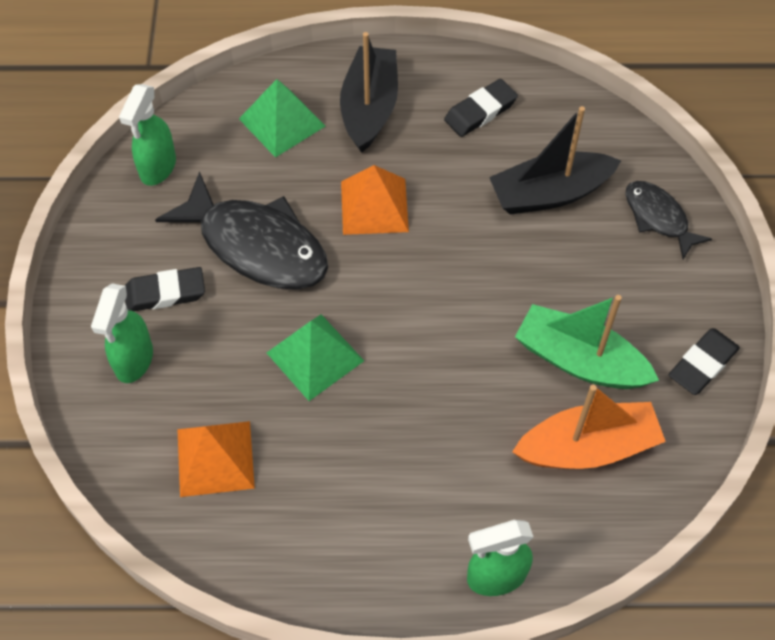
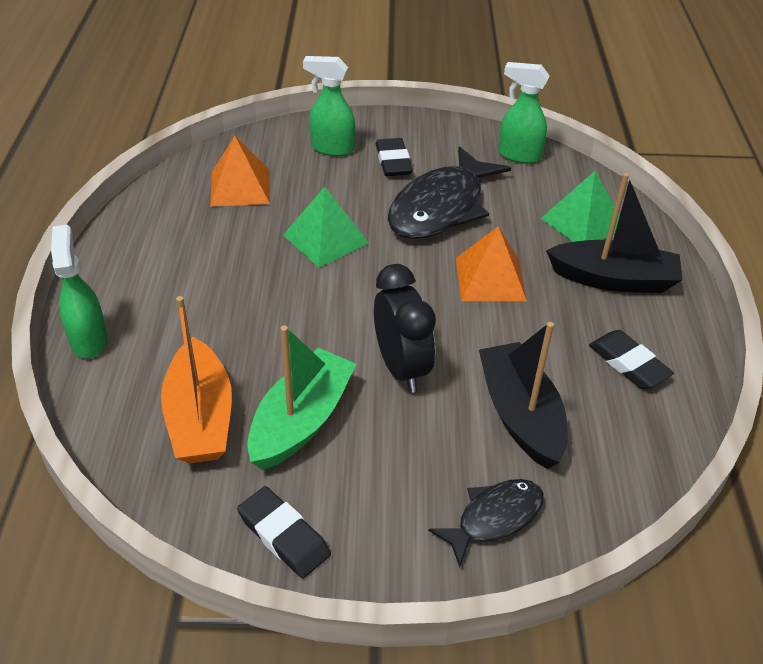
camera: 90 degrees right, 15 degrees down
none -> black clock [374,264,436,393]

